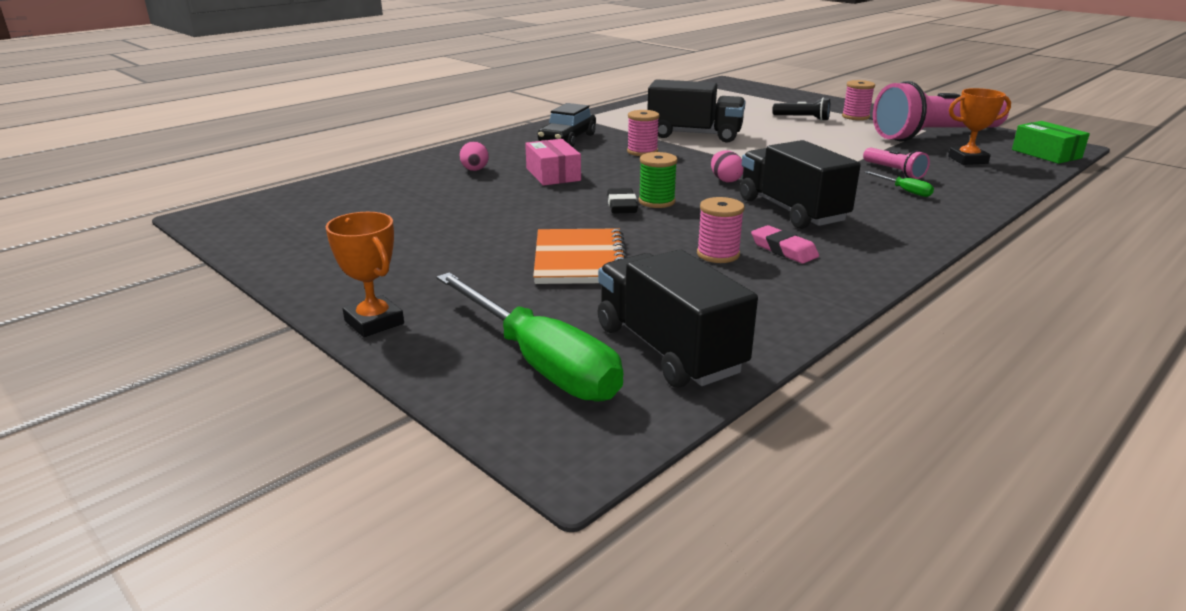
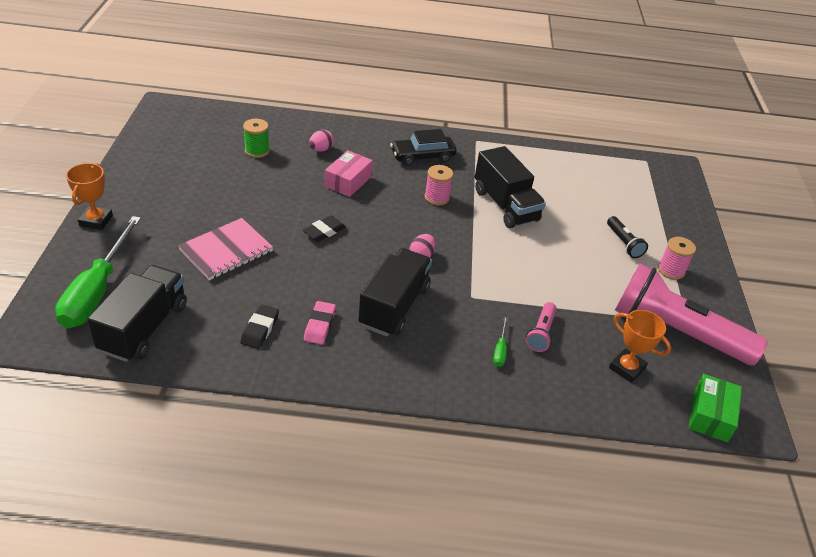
camera: 45 degrees right, 15 degrees up
orange notebook [533,228,627,284] -> pink notebook [178,218,273,280]
green spool [639,152,678,208] -> green spool moved to [243,119,269,158]
pink spool [697,197,744,263] -> none
none -> black eraser [240,304,279,349]

